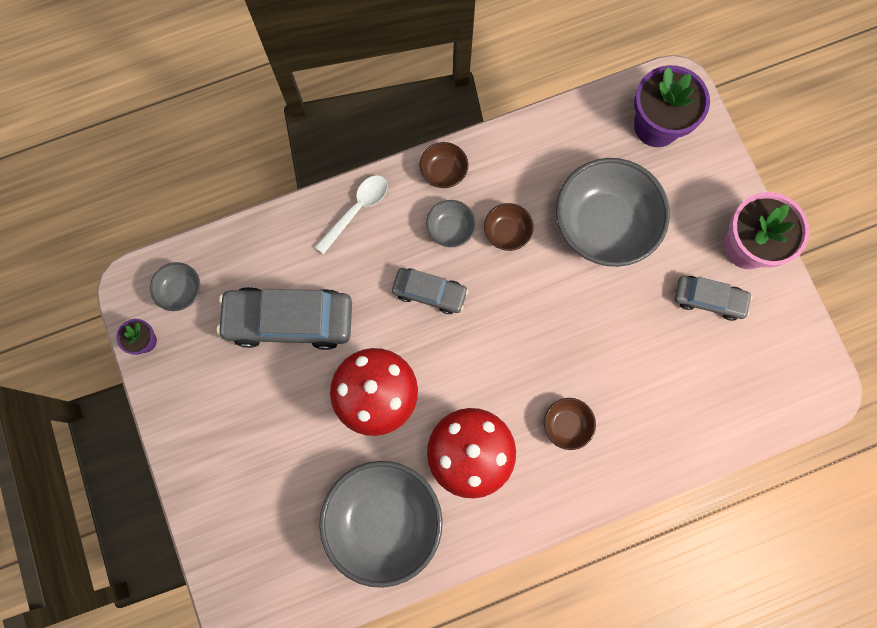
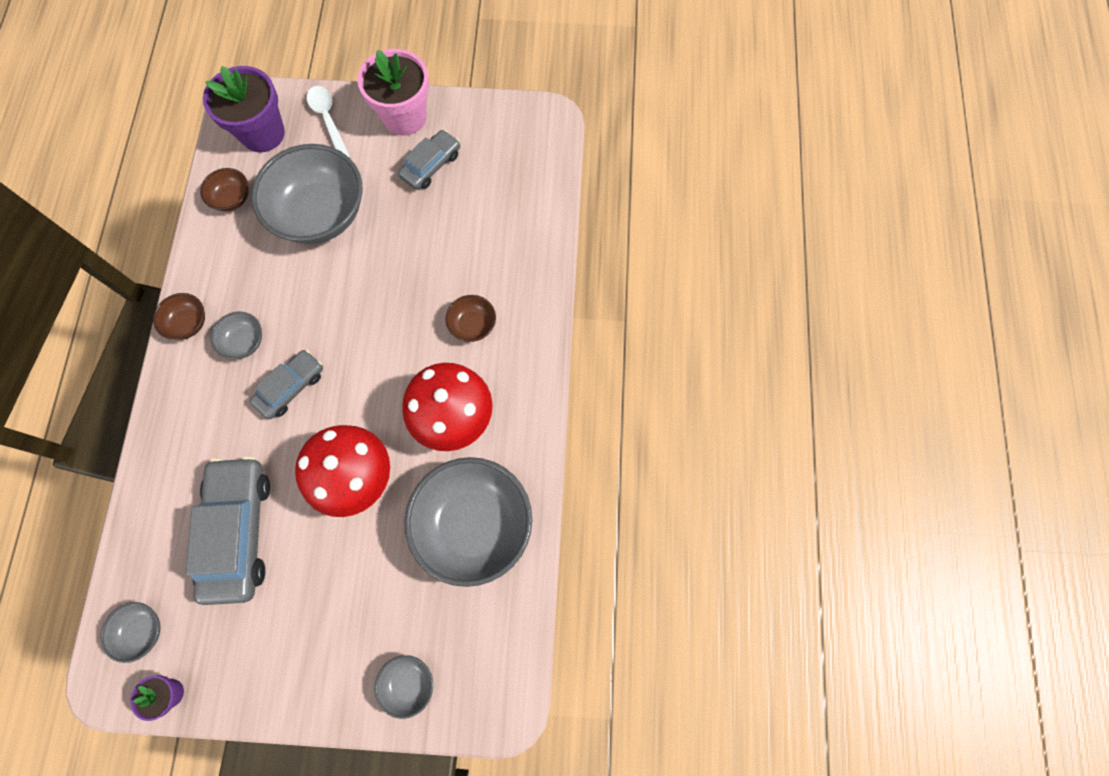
camera: 65 degrees left, 5 degrees down
grey car [217,287,352,350] -> grey car turned 150 degrees clockwise [186,456,270,605]
white spoon [315,175,388,254] -> white spoon moved to [307,86,351,158]
brown bowl [484,203,534,251] -> brown bowl moved to [200,168,248,211]
none -> grey bowl [375,655,433,719]

